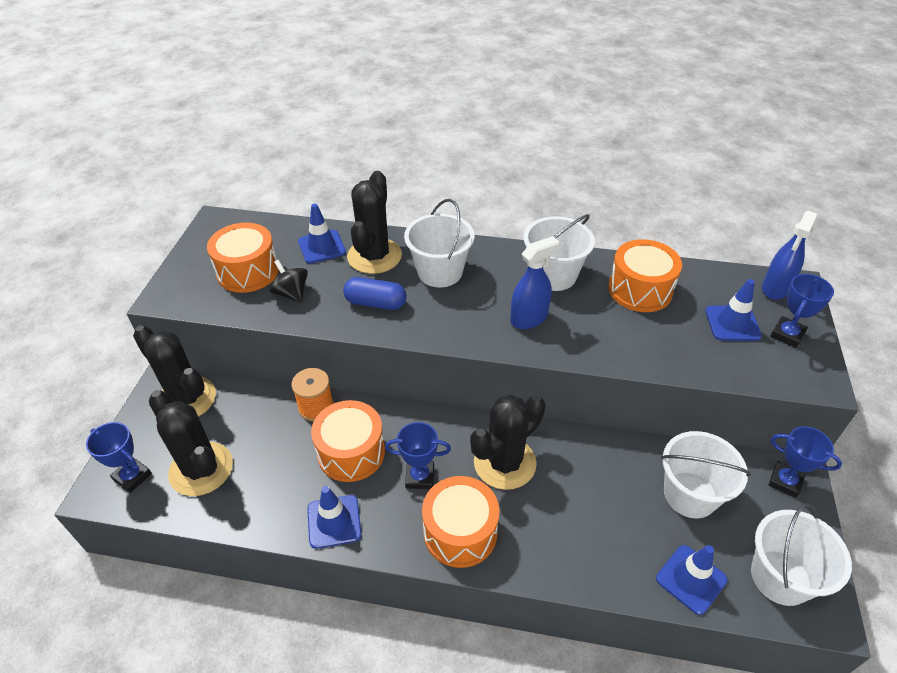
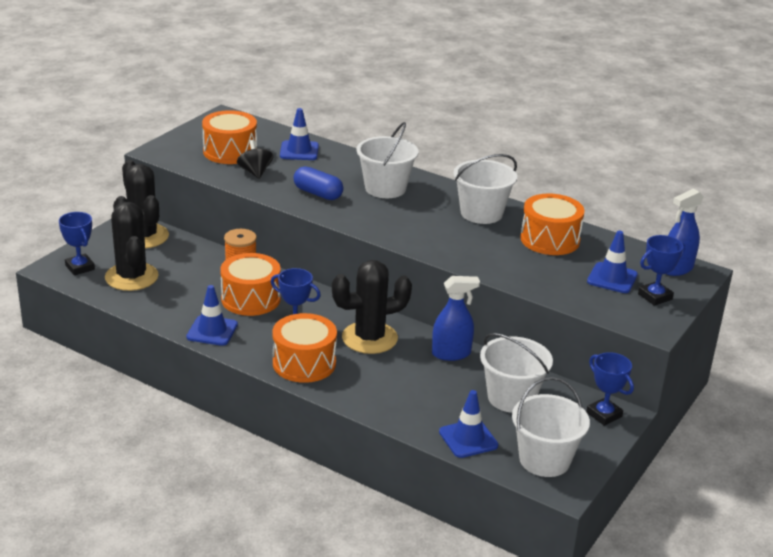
camera: 20 degrees right, 15 degrees down
black cactus [347,171,402,274] -> none
blue spray bottle [510,236,559,329] -> blue spray bottle moved to [432,276,480,361]

